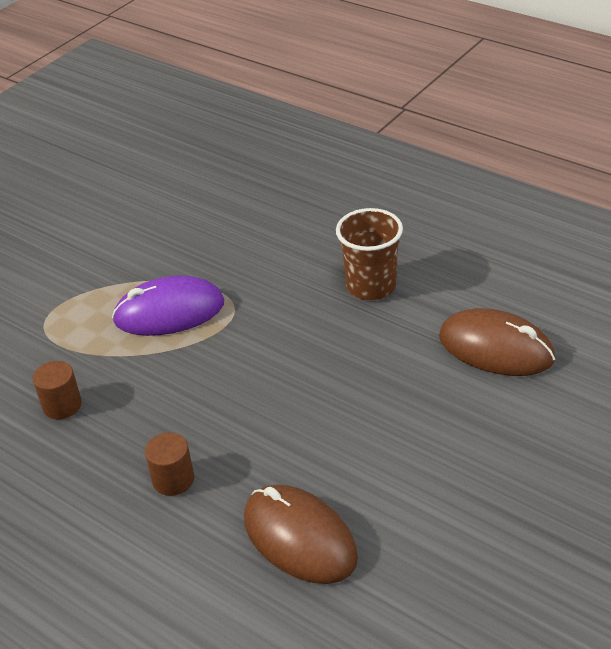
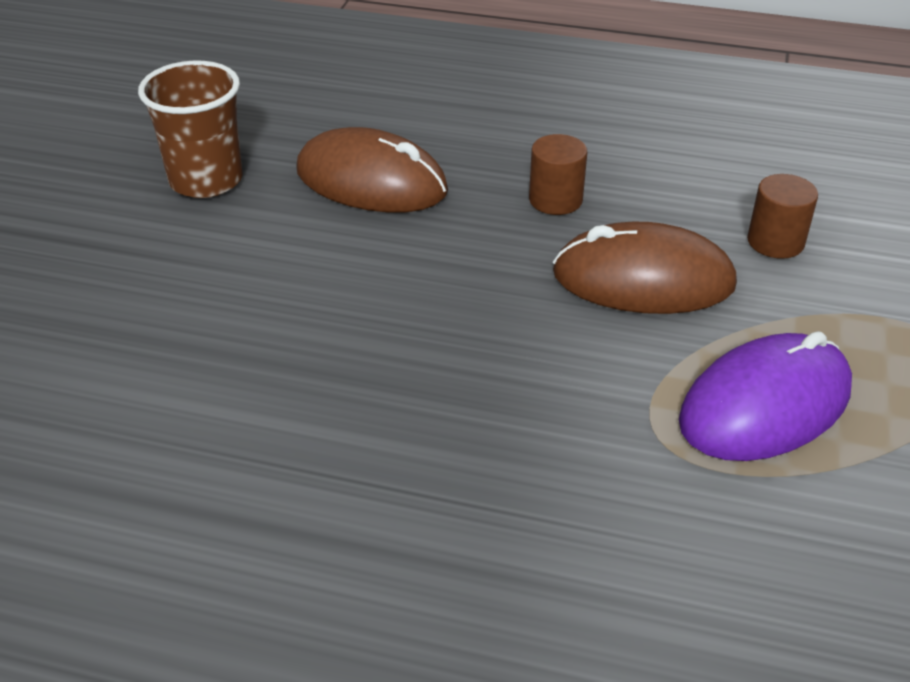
camera: 155 degrees right, 0 degrees up
brown cup [336,208,403,300] -> brown cup moved to [138,61,243,198]
brown mouse [439,308,555,376] -> brown mouse moved to [553,222,737,314]

